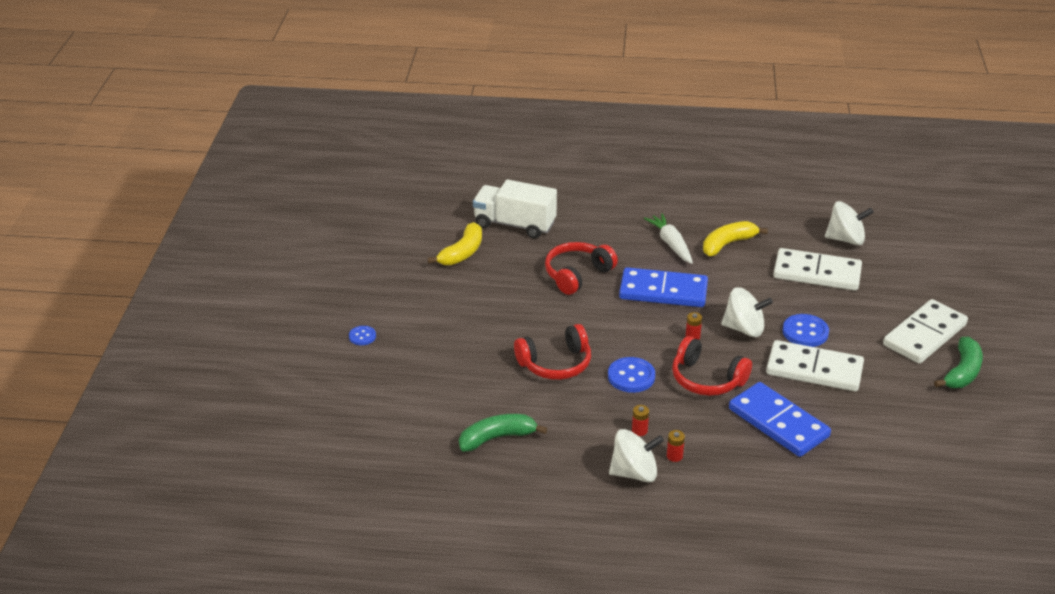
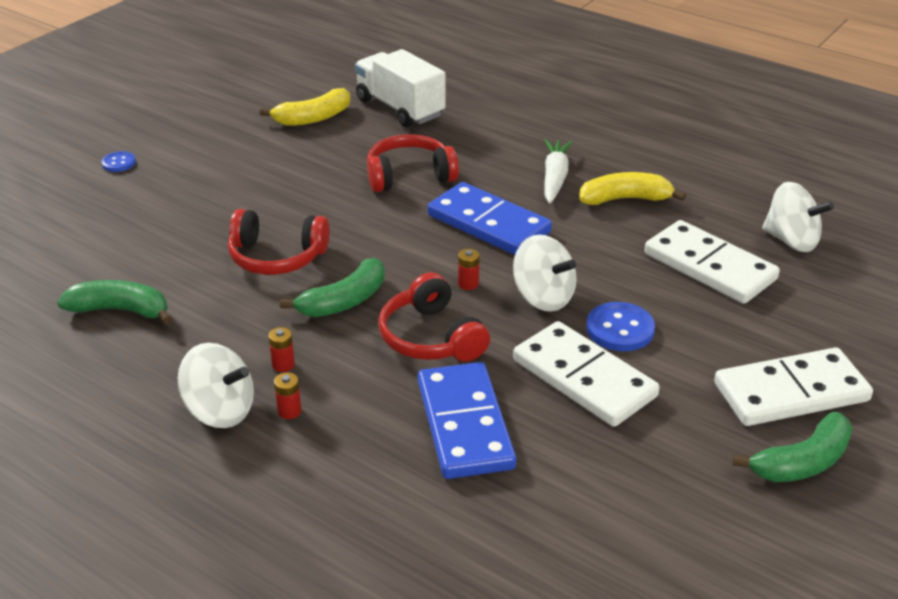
camera: 30 degrees right, 0 degrees up
blue button [608,357,655,393] -> green banana [280,258,385,317]

